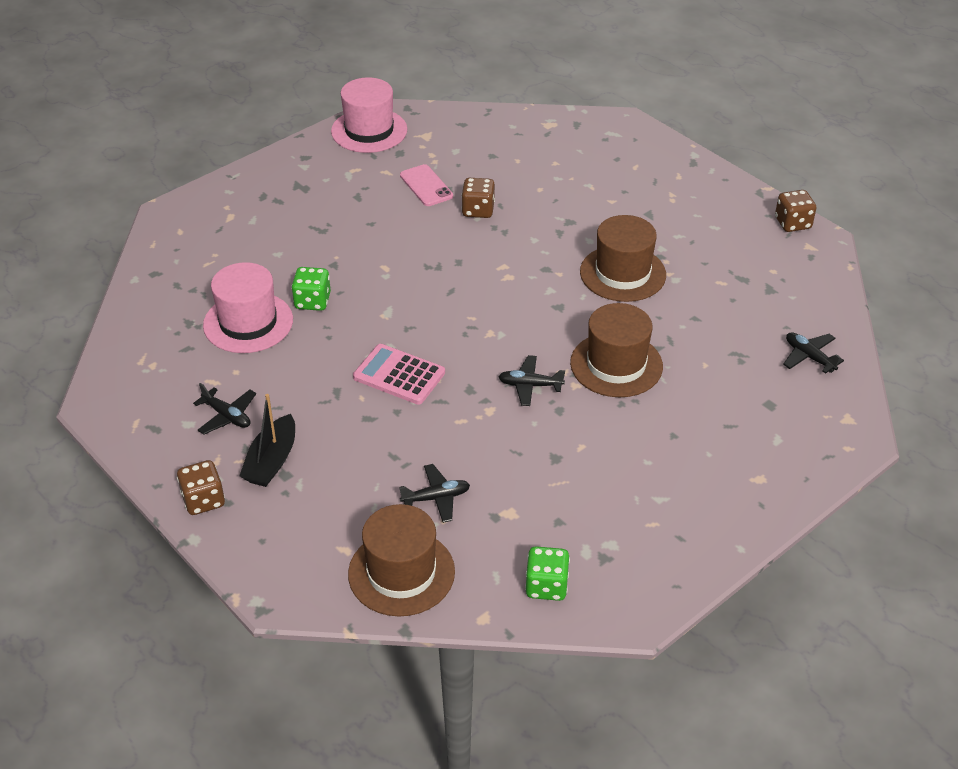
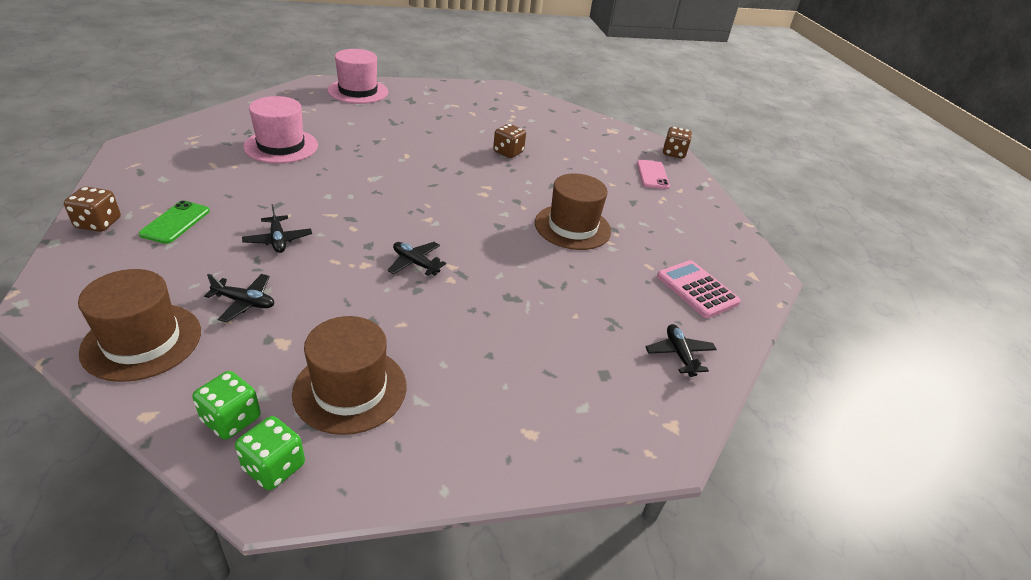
camera: 25 degrees right, 5 degrees down
black plane [193,383,256,435] -> black plane moved to [242,204,312,253]
black boat [239,394,295,487] -> green phone [139,200,210,244]
green dice [291,267,331,311] -> green dice moved to [235,416,305,490]
pink hat [331,77,407,153] -> pink hat moved to [328,49,388,104]
pink calculator [353,344,445,405] -> pink calculator moved to [657,260,741,318]
pink phone [400,164,453,206] -> pink phone moved to [637,160,670,189]
brown hat [570,303,663,397] -> brown hat moved to [292,316,407,435]
brown dice [775,190,816,232] -> brown dice moved to [663,127,692,159]

